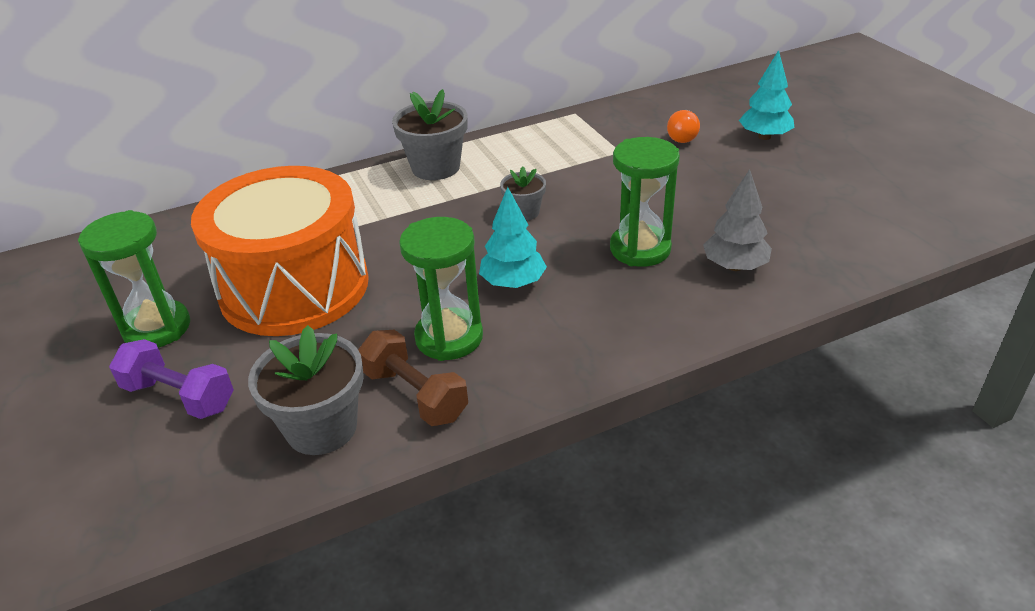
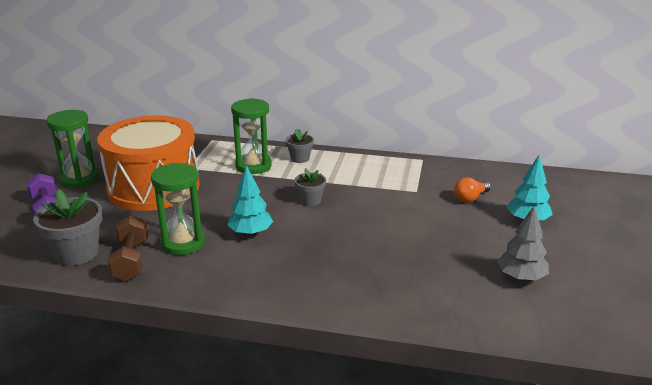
camera: 35 degrees right, 10 degrees down
grey flower pot [392,89,468,180] -> grey flower pot [286,129,314,163], size x0.57
green hourglass [610,137,680,267] -> green hourglass moved to [231,98,272,174]
grey tree [703,169,772,271] -> grey tree moved to [497,206,549,281]

